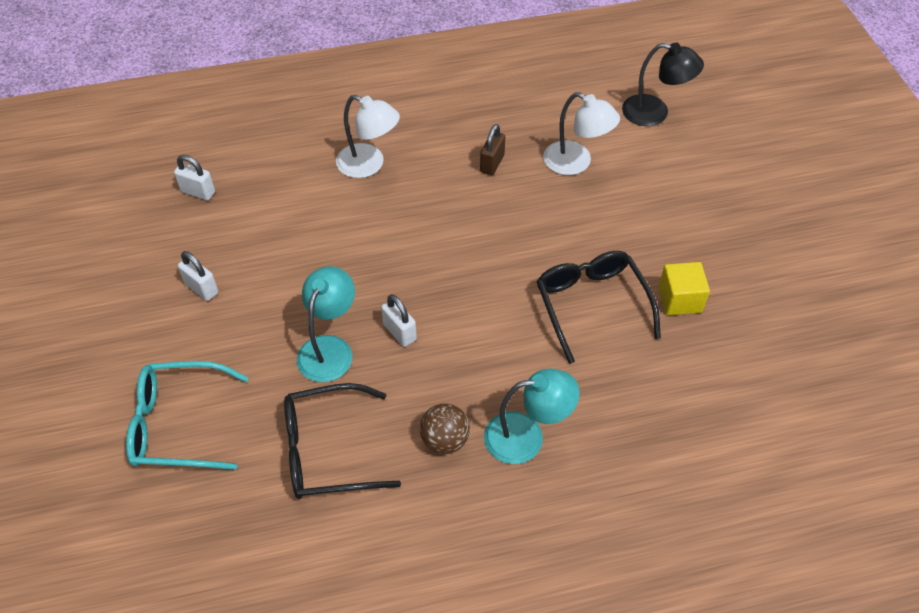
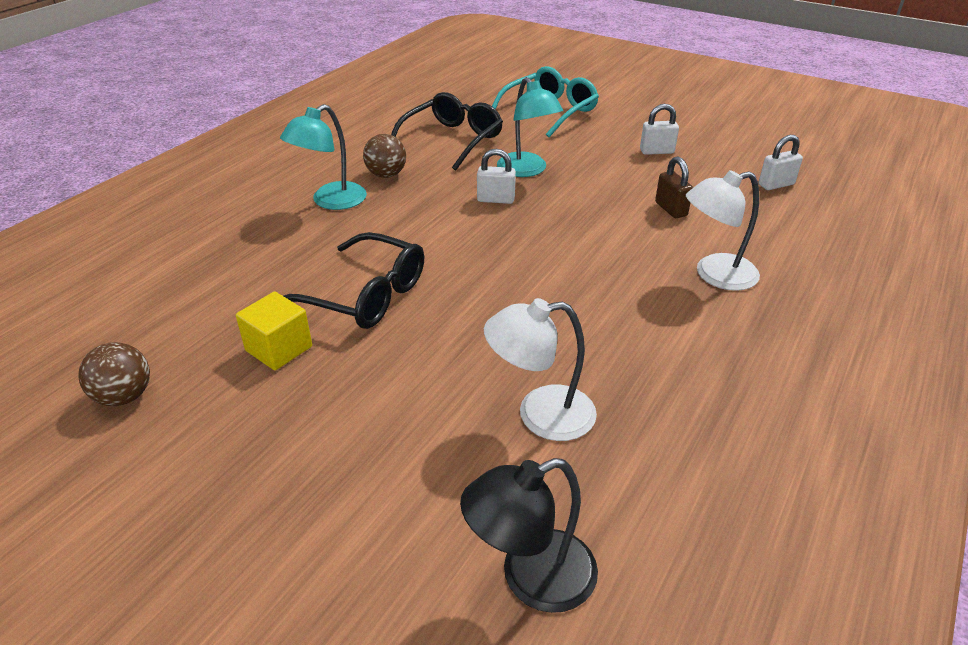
camera: 135 degrees right, 15 degrees down
brown padlock [480,124,505,175] -> brown padlock moved to [655,156,693,218]
none -> brown ball [78,342,150,406]

